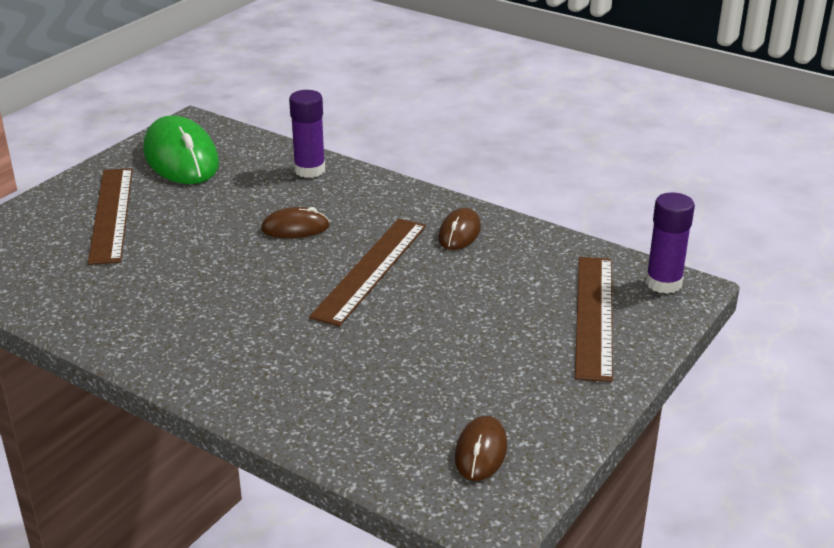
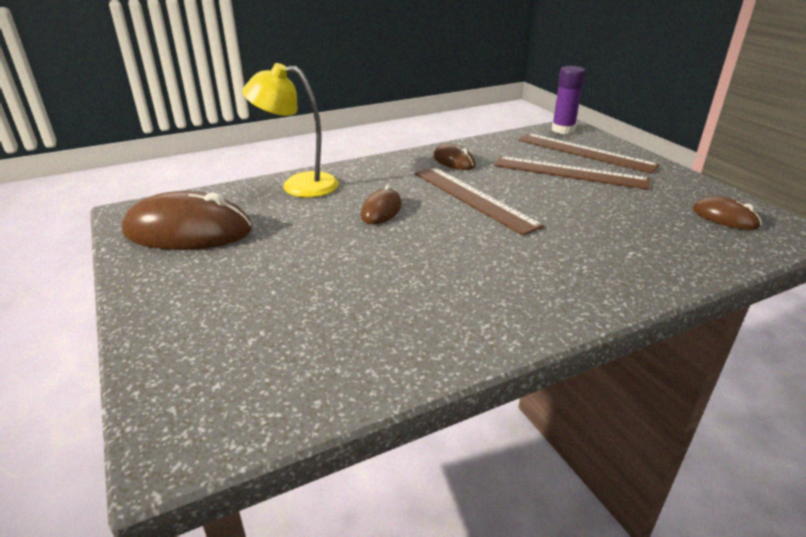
camera: 60 degrees left, 0 degrees up
brown ruler [88,168,133,265] -> brown ruler moved to [494,156,650,190]
green mouse [143,115,219,184] -> brown mouse [122,191,252,250]
purple glue stick [289,90,325,178] -> yellow lamp [242,63,339,198]

